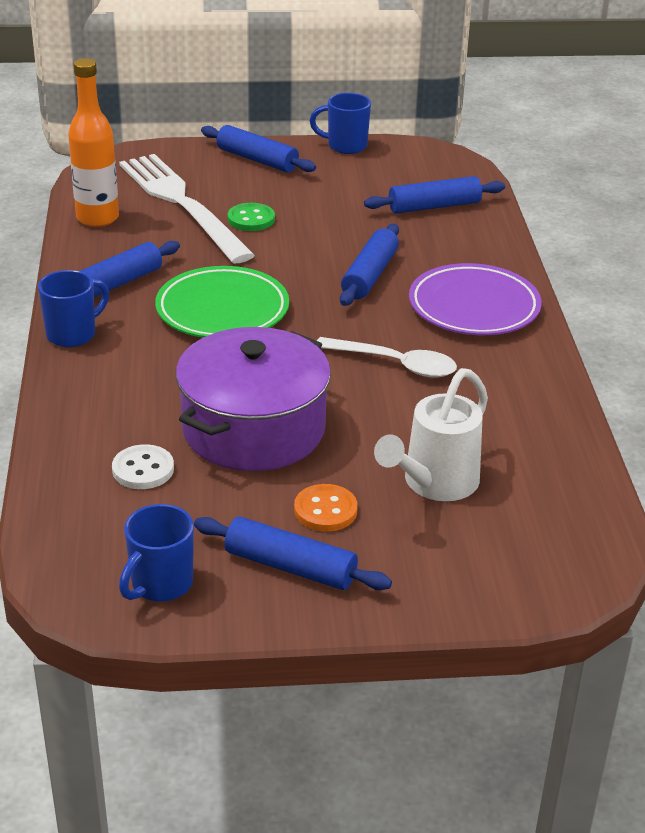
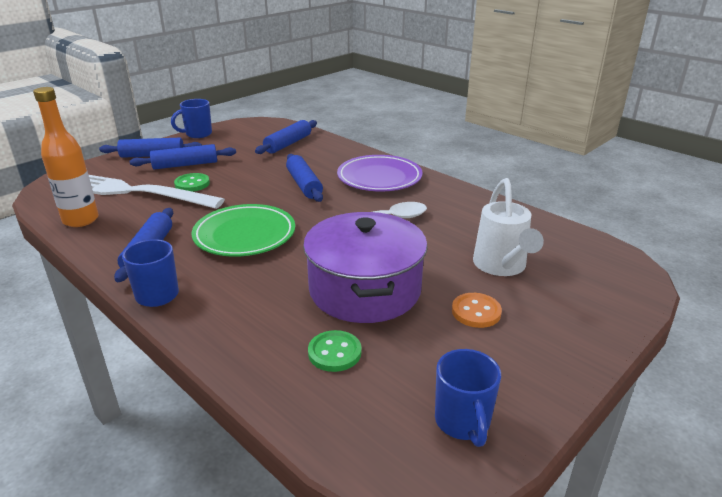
camera: 40 degrees left, 5 degrees down
white button [112,444,174,489] -> green button [308,330,361,372]
blue rolling pin [194,517,392,590] -> blue rolling pin moved to [129,144,236,169]

